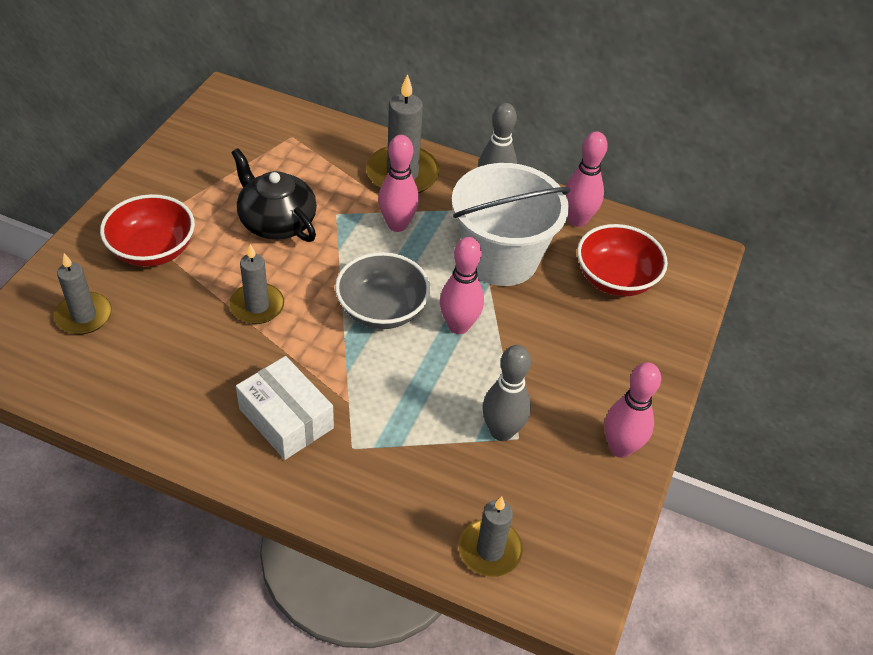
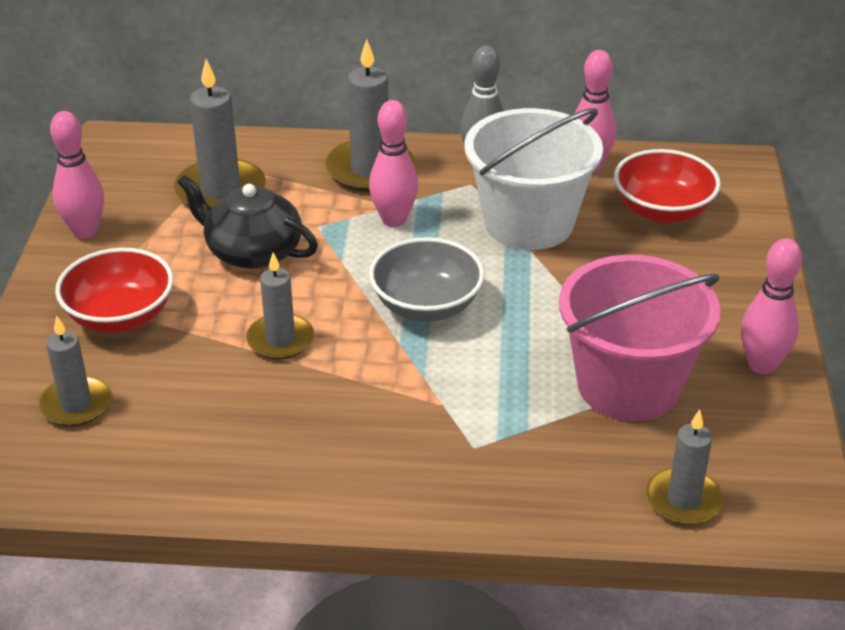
camera: 15 degrees left, 10 degrees down
white box [236,356,334,460] -> none
pink bowling pin [440,237,484,334] -> pink bowling pin moved to [50,111,104,239]
grey bowling pin [482,345,531,441] -> pink bucket [559,255,721,421]
none -> grey candle [174,59,266,207]

